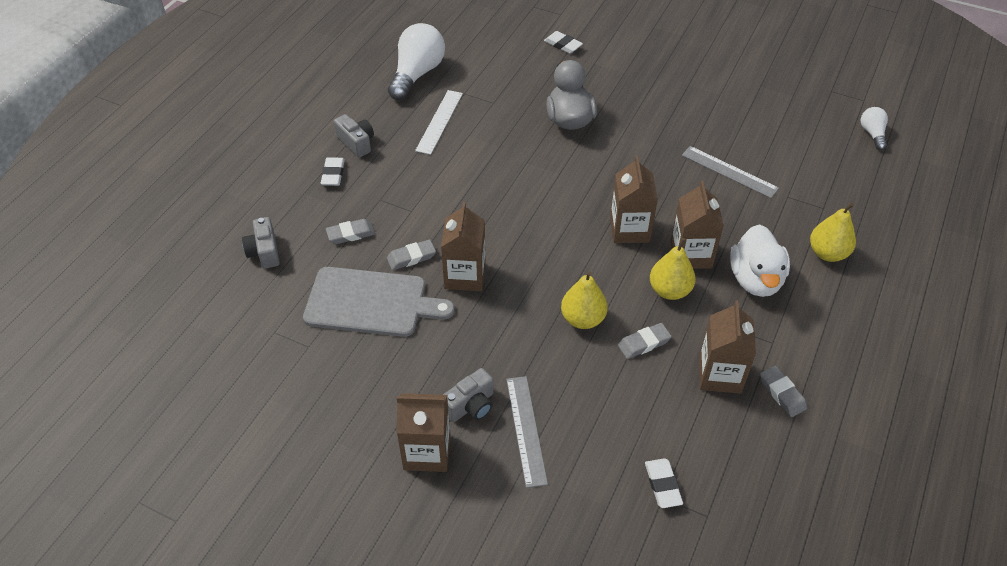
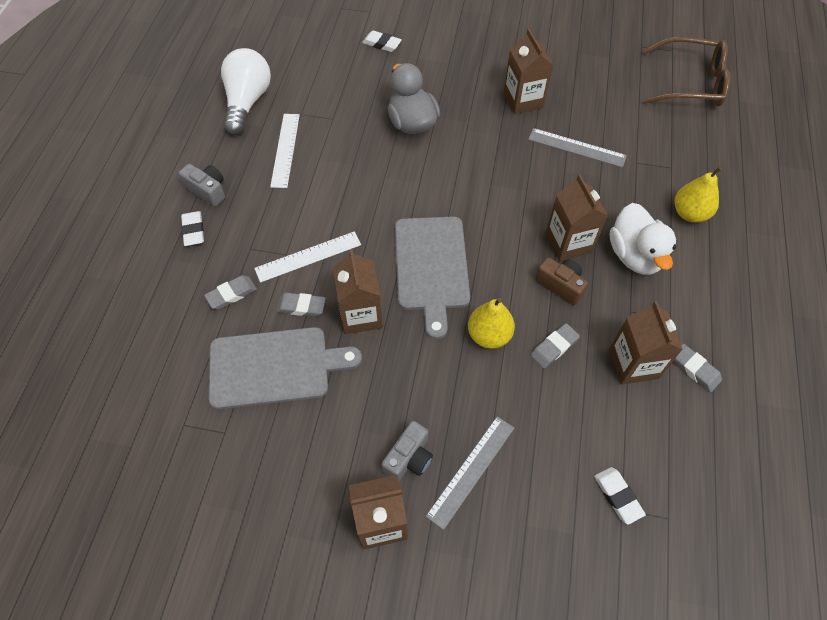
camera: 15 degrees left, 10 degrees up
grey camera [242,217,280,269] -> none
grey eraser [387,239,436,270] -> grey eraser turned 45 degrees clockwise [276,293,326,317]
grey ruler [506,376,548,488] -> grey ruler turned 60 degrees clockwise [426,416,514,530]
brown carton [610,156,658,243] -> brown carton moved to [504,28,553,114]
yellow pear [650,238,695,300] -> brown camera [536,257,588,305]
white light bulb [861,107,888,150] -> brown glasses [643,37,730,107]
none -> white ruler [254,231,361,283]
none -> grey cutting board [395,217,470,339]

